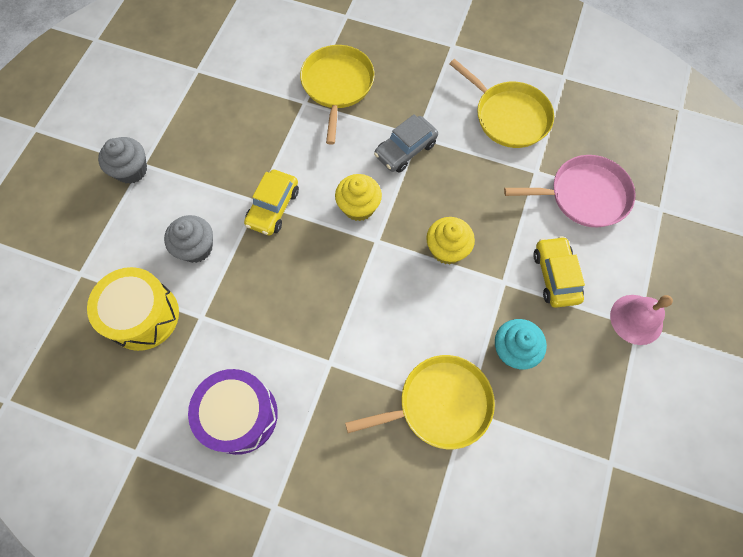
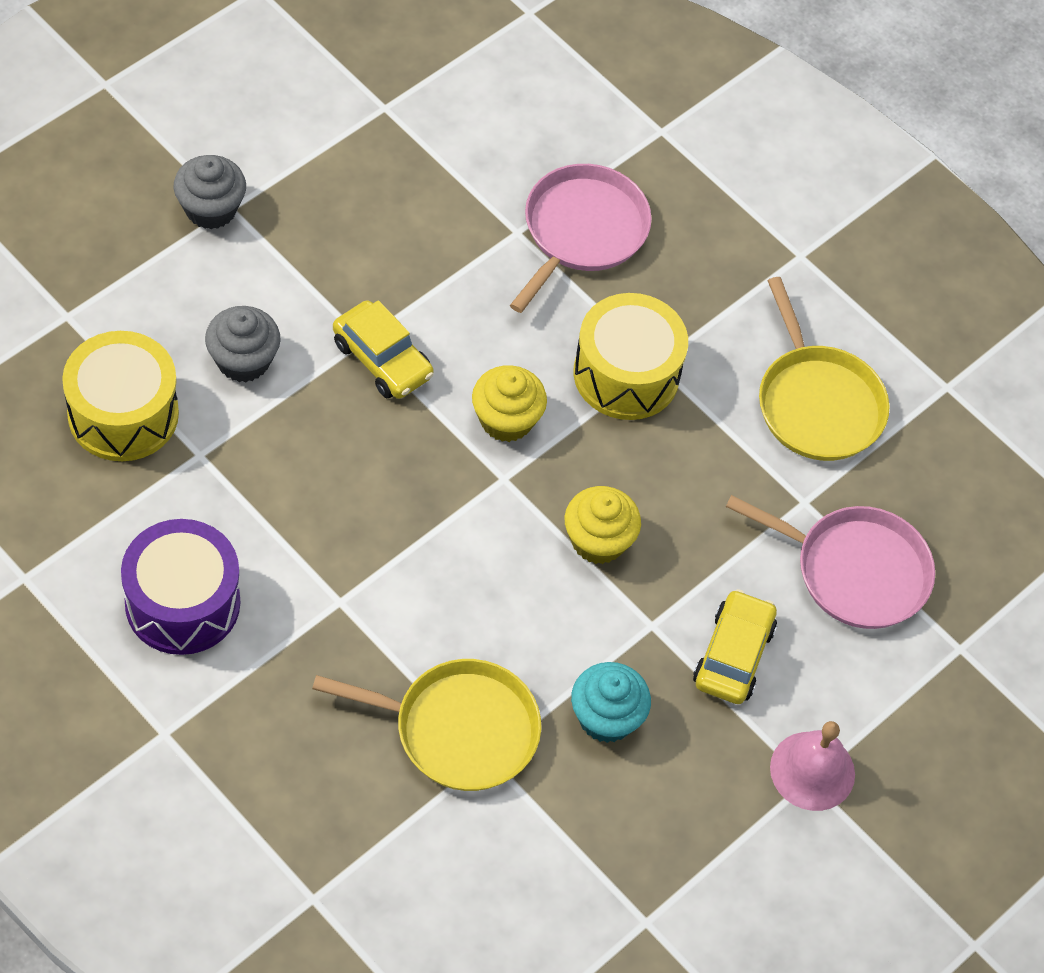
camera: 20 degrees right, 10 degrees down
yellow car [244,170,299,235] -> yellow car turned 90 degrees counterclockwise [333,300,434,399]
yellow pan [300,45,375,145] -> pink pan [510,164,652,313]
grey car [374,114,438,173] -> yellow drum [573,293,688,420]

